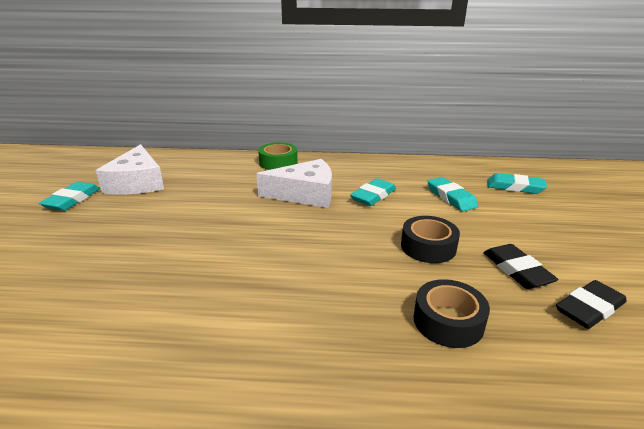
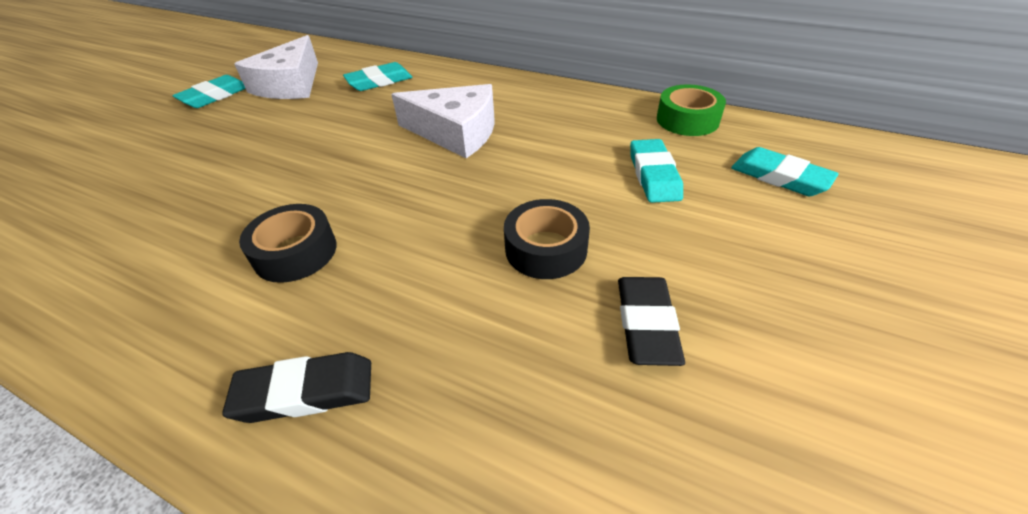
camera: 25 degrees right, 15 degrees up
green tape [258,142,298,170] -> green tape moved to [657,84,726,136]
turquoise eraser [350,178,396,206] -> turquoise eraser moved to [343,62,413,91]
black tape [413,279,490,348] -> black tape moved to [239,204,337,283]
black eraser [556,280,627,329] -> black eraser moved to [222,352,371,423]

